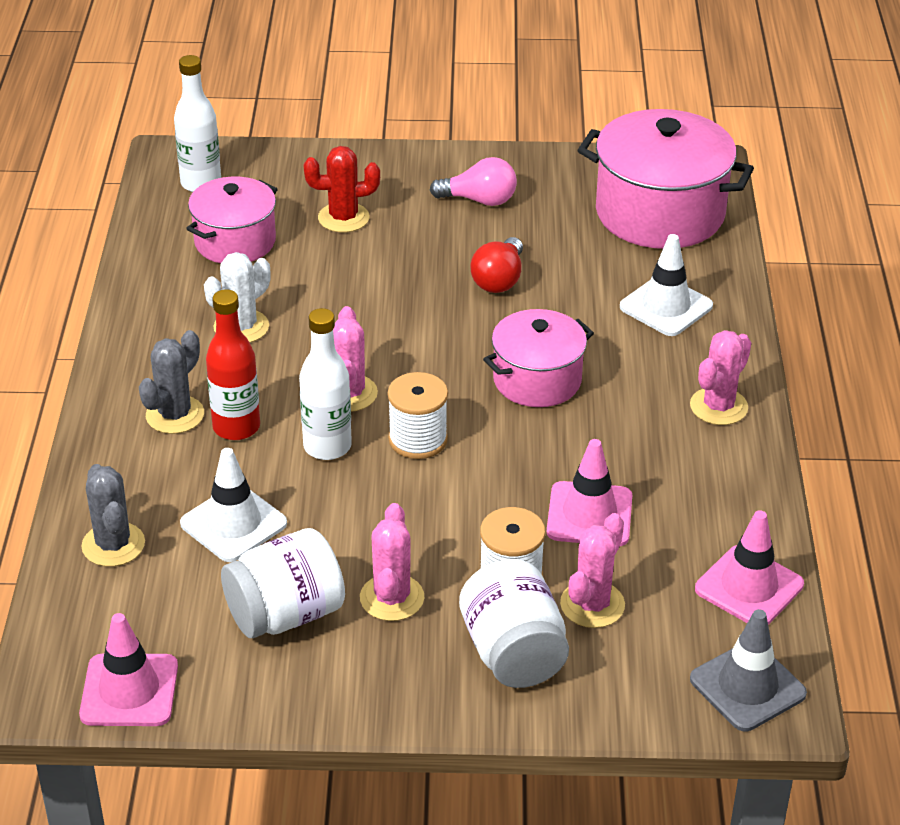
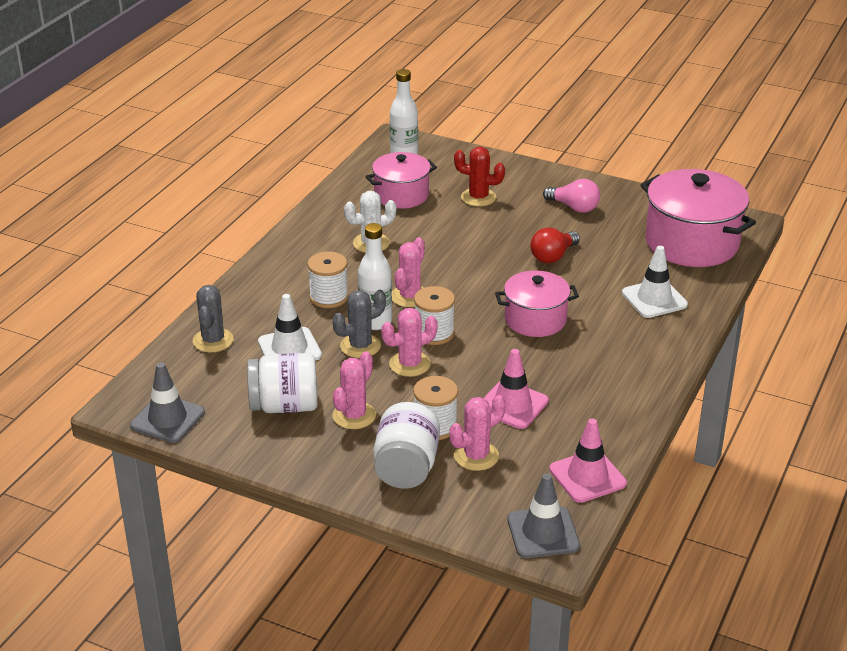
camera: 25 degrees right, 5 degrees down
pink traffic cone [79,613,178,726] -> grey traffic cone [130,363,205,443]
grey cactus [139,330,204,434] -> grey cactus moved to [332,290,386,358]
red bottle [206,289,260,440] -> white spool [307,252,348,308]
pink cactus [690,330,751,425] -> pink cactus moved to [381,308,438,377]

